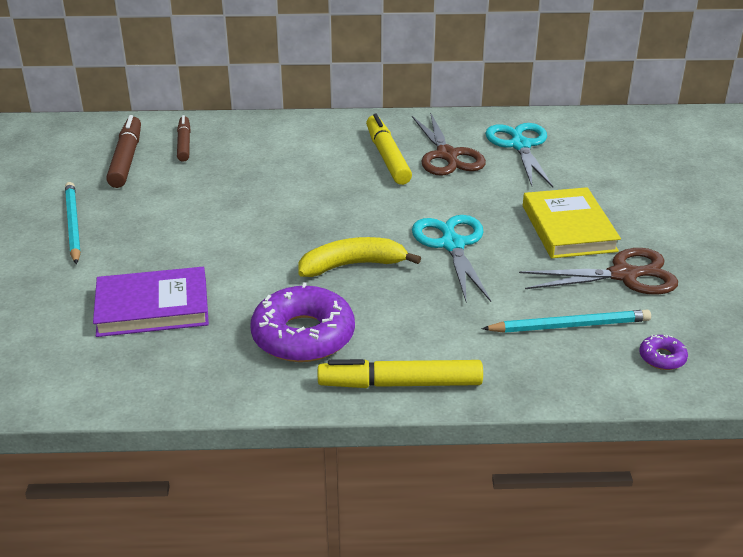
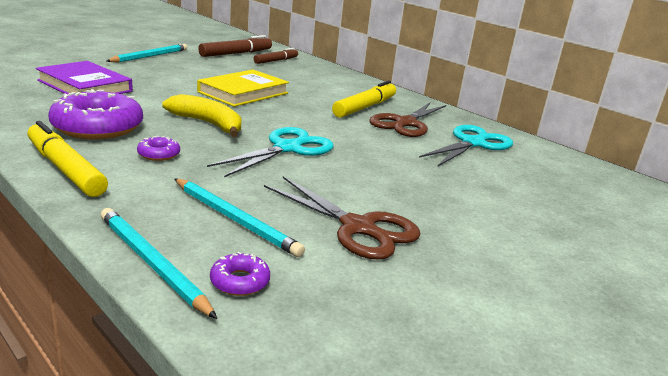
camera: 45 degrees right, 10 degrees down
yellow book [523,187,621,258] -> yellow book moved to [197,69,289,107]
none -> turquoise pencil [101,208,217,319]
none -> purple donut [137,136,180,161]

